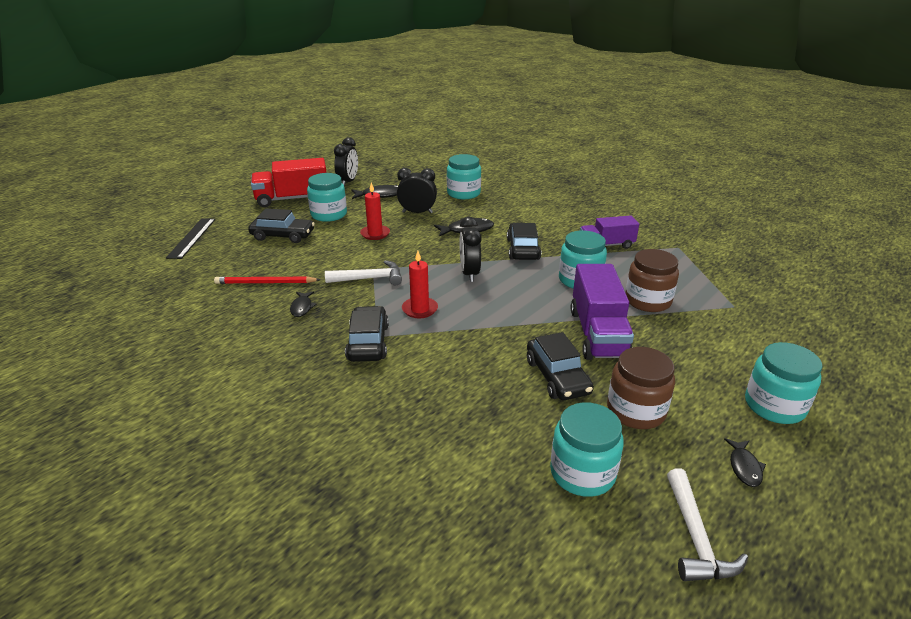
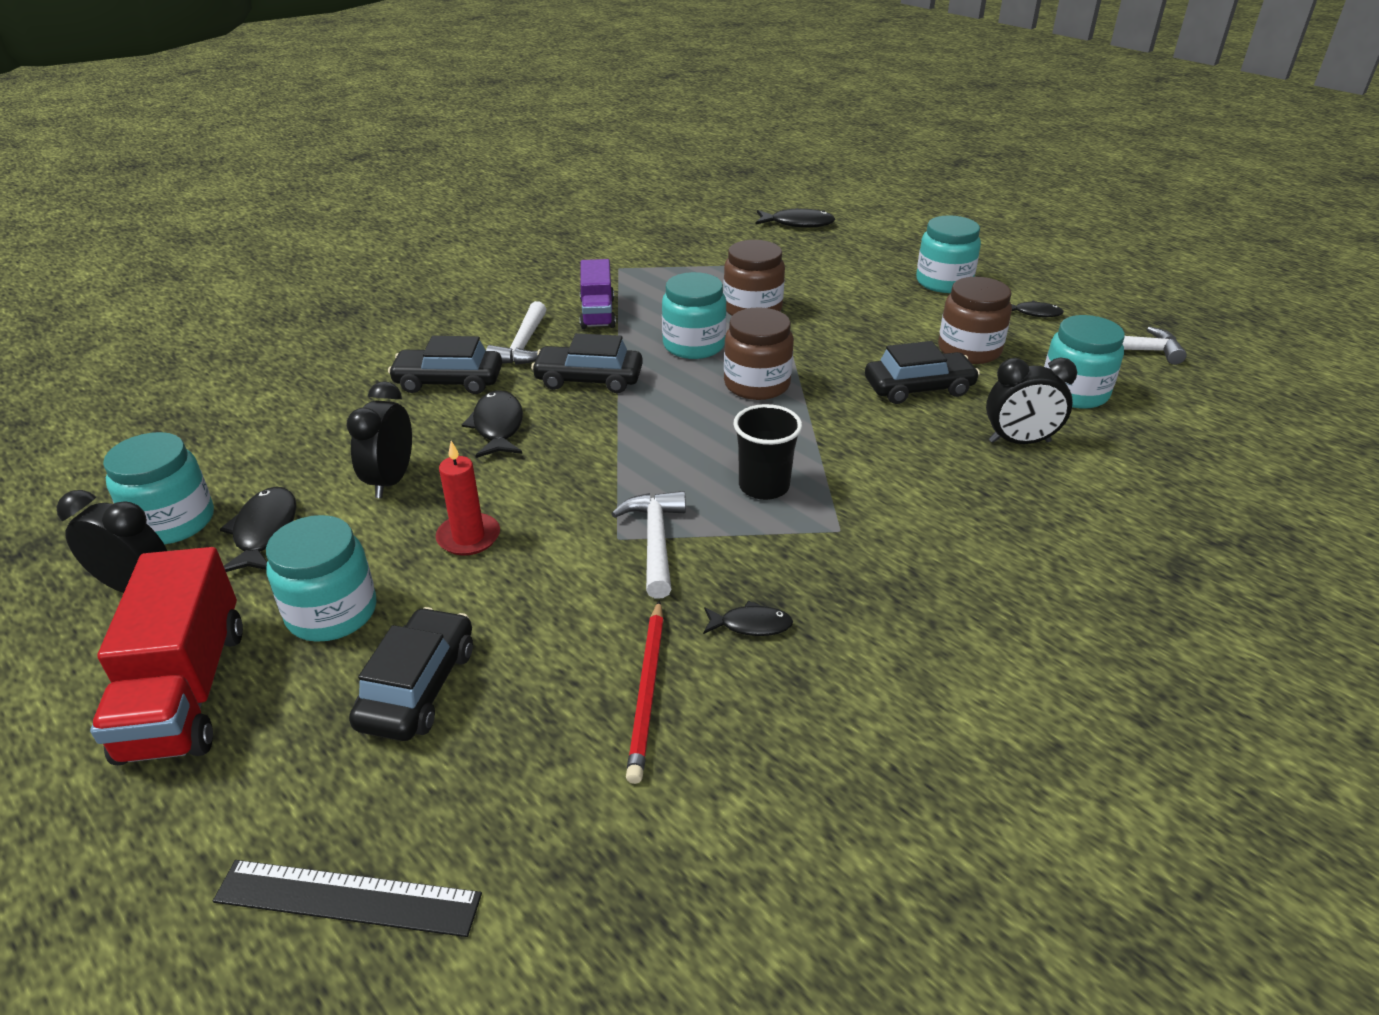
camera: 85 degrees left, 5 degrees up
black car [345,306,389,362] -> black car moved to [388,336,502,394]
red candle [402,251,438,318] -> black cup [733,404,802,500]
turquoise jar [447,154,481,199] -> turquoise jar moved to [103,432,214,545]
black clock [460,217,482,282] -> black clock moved to [986,357,1077,444]
purple truck [571,264,634,360] -> none
none -> white hammer [486,301,546,365]
none -> brown jar [724,307,794,400]
none -> black fish [755,208,835,228]

